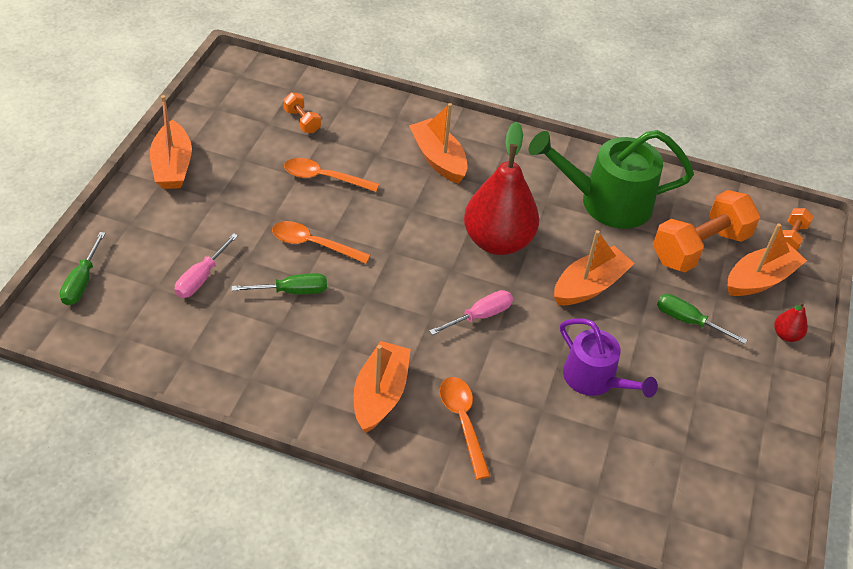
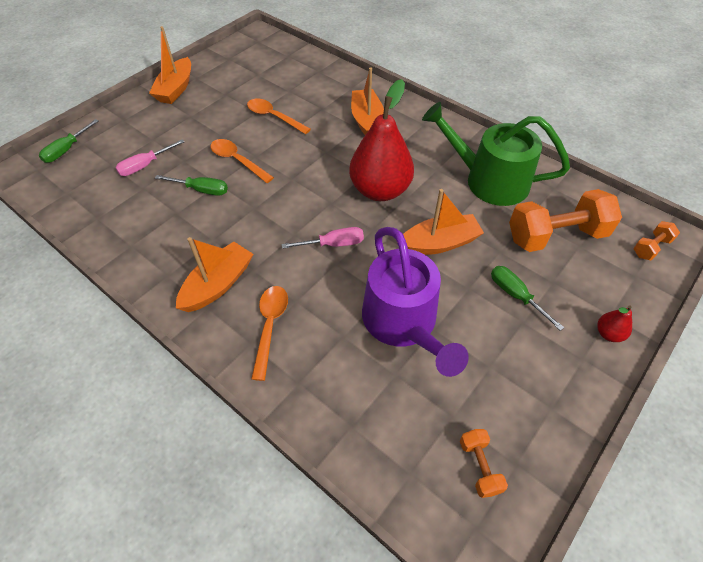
camera: 25 degrees right, 5 degrees up
orange dumbbell [283,92,321,133] -> orange dumbbell moved to [460,429,508,498]
purple watering can [560,318,658,398] -> purple watering can [362,227,469,377], size x1.57
orange boat [728,224,807,296] -> none

